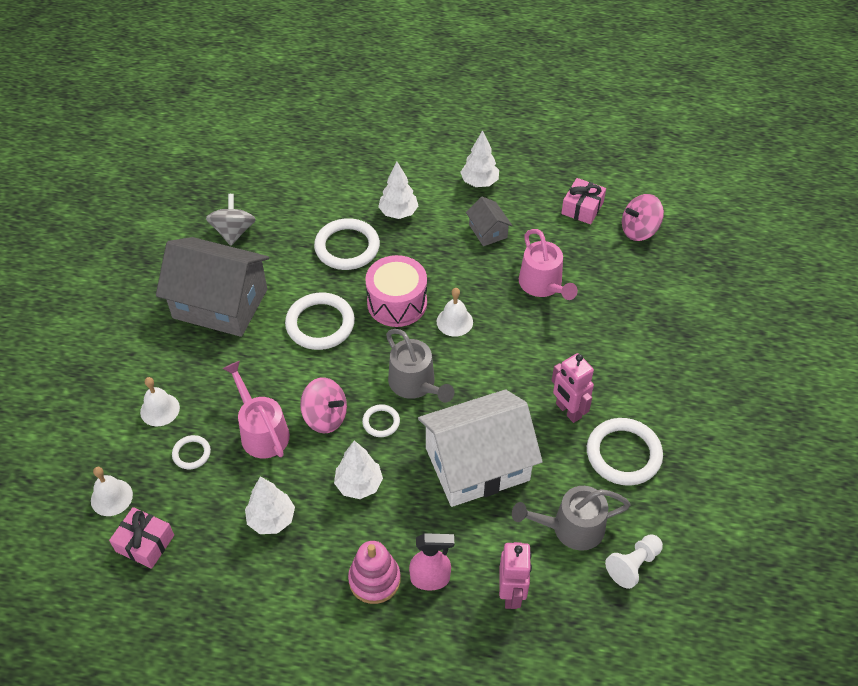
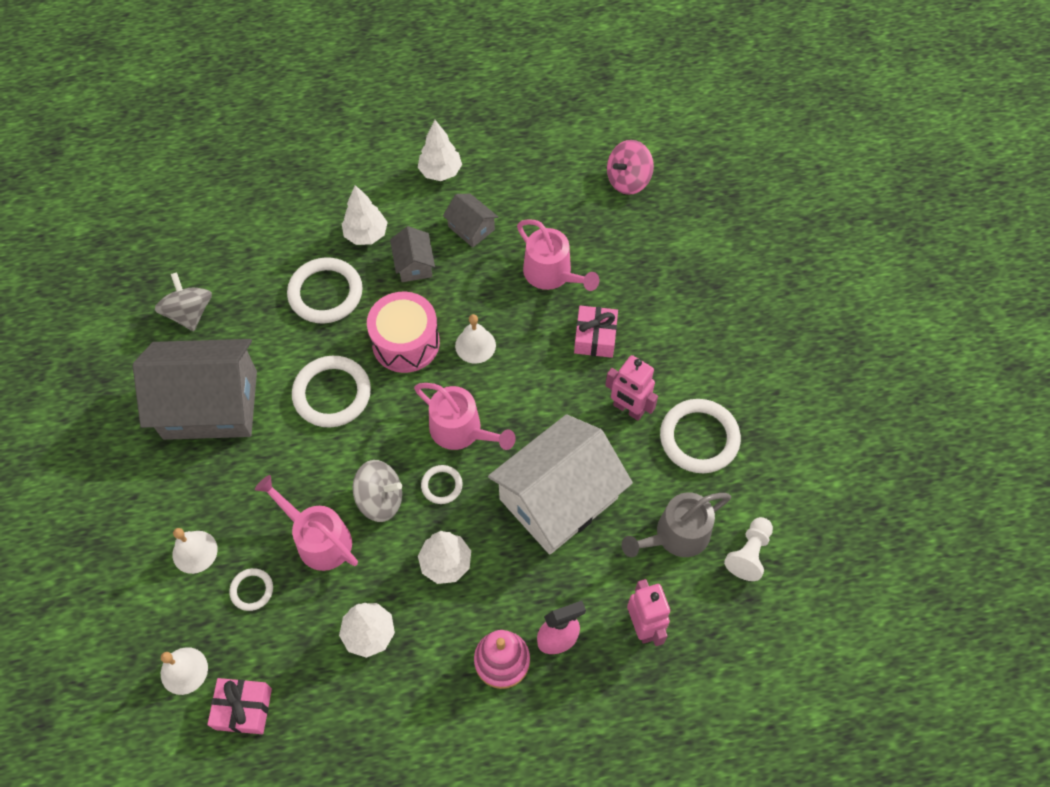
camera: 20 degrees left, 10 degrees up
pink spinning top [300,377,347,433] -> grey spinning top [353,460,402,522]
grey watering can [386,329,454,403] -> pink watering can [414,383,516,450]
pink gift [561,178,606,224] -> pink gift moved to [574,306,618,358]
none -> grey house [390,226,435,282]

